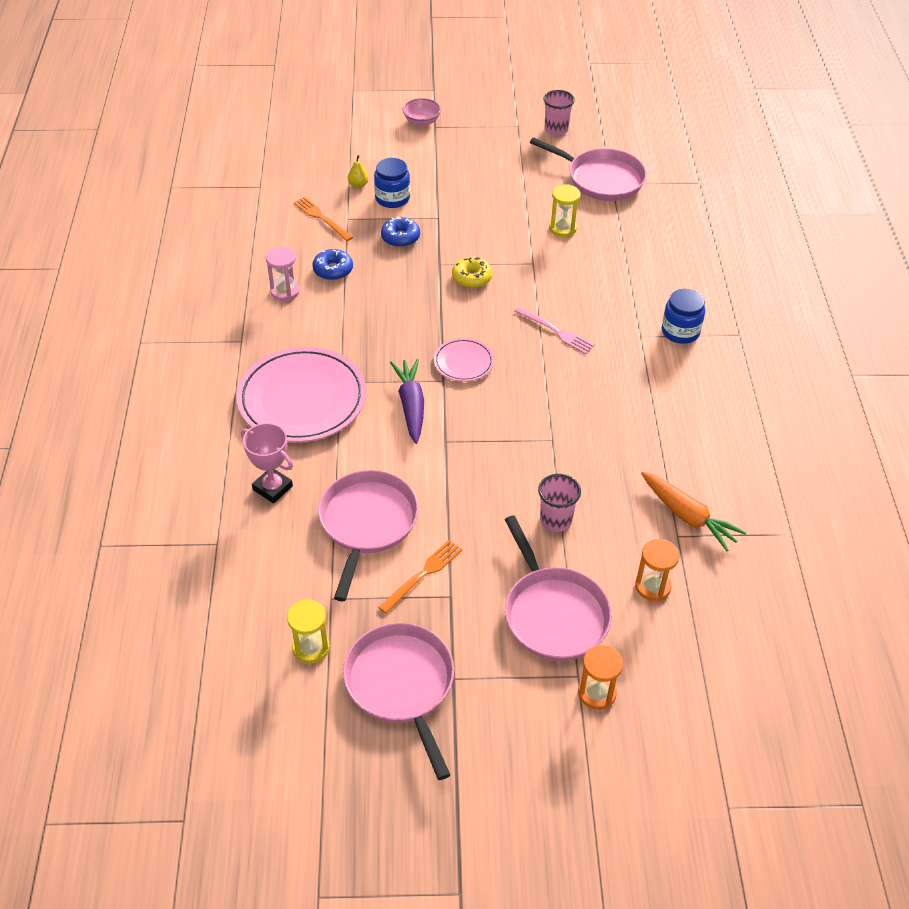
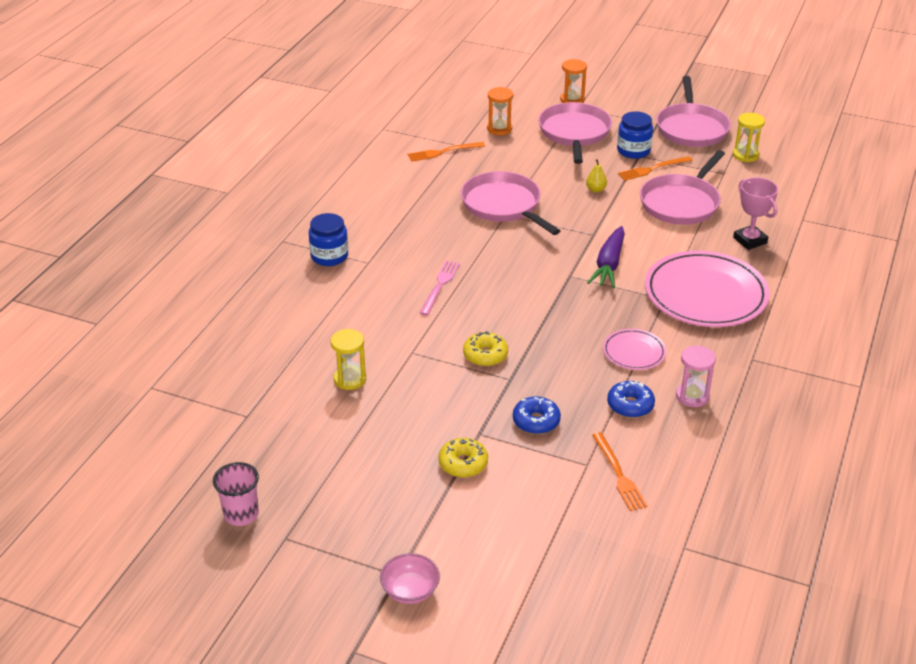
camera: 155 degrees left, 10 degrees down
yellow pear [348,155,368,188] -> yellow pear moved to [586,159,607,193]
blue jar [374,158,410,208] -> blue jar moved to [617,111,653,159]
pink plate [434,338,494,382] -> pink plate moved to [603,329,666,370]
pink fork [514,306,595,354] -> pink fork turned 45 degrees clockwise [420,260,460,315]
pink pan [530,137,647,201] -> pink pan moved to [461,171,560,235]
pink cup [538,474,581,532] -> none
orange carrot [641,472,746,551] -> orange fork [408,142,485,162]
none -> yellow donut [438,438,488,478]

